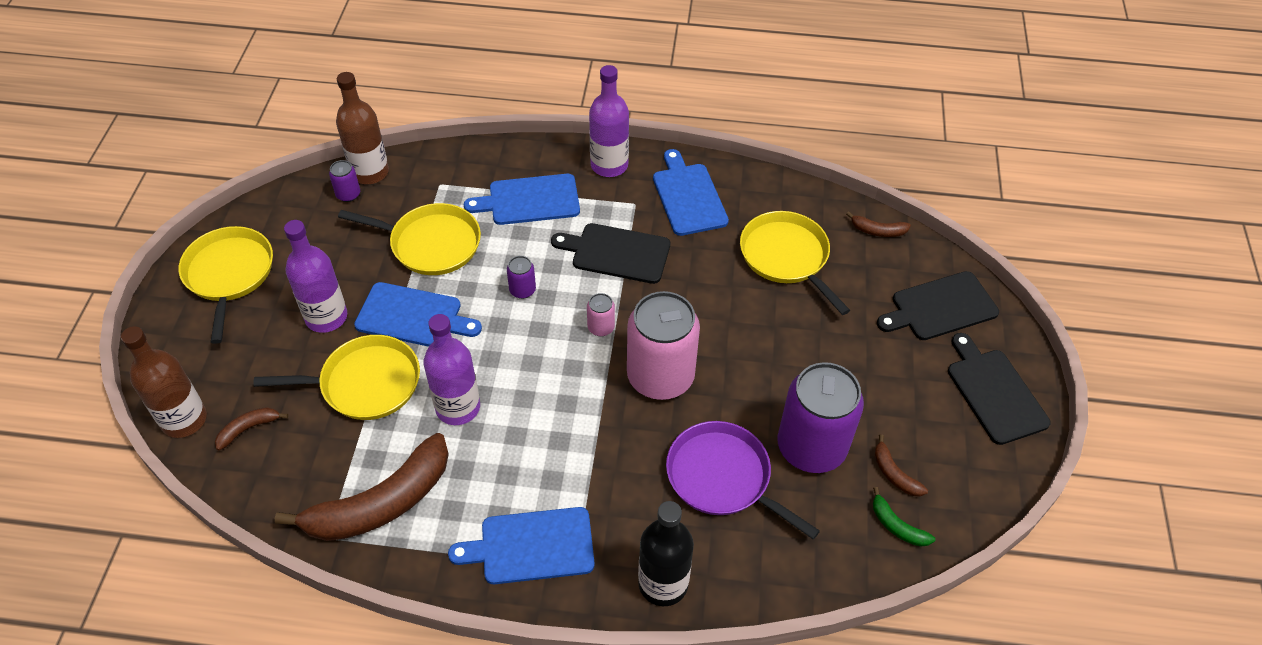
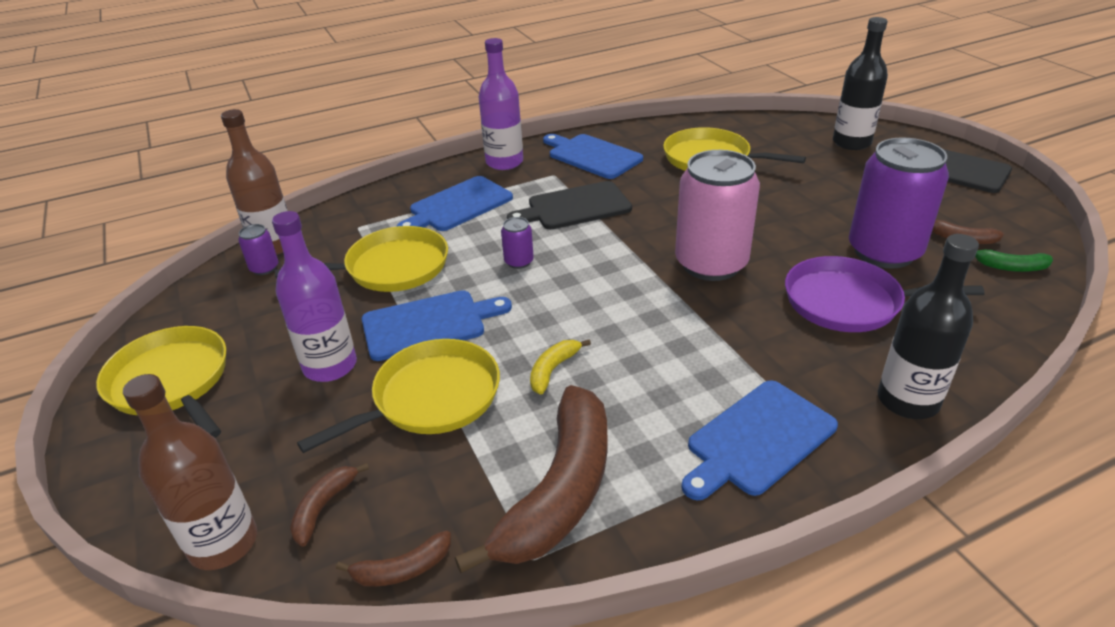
camera: 30 degrees left, 15 degrees down
purple bottle [423,314,480,425] -> yellow banana [530,339,591,395]
pink can [587,293,615,337] -> none
brown banana [846,211,911,237] -> brown banana moved to [336,531,451,587]
black cutting board [877,271,999,340] -> black bottle [833,17,888,150]

